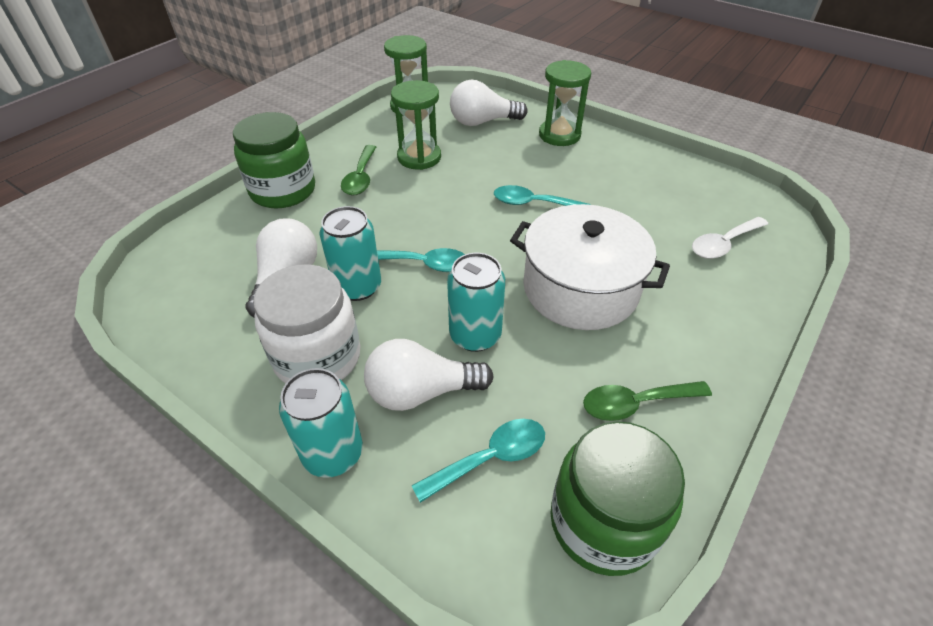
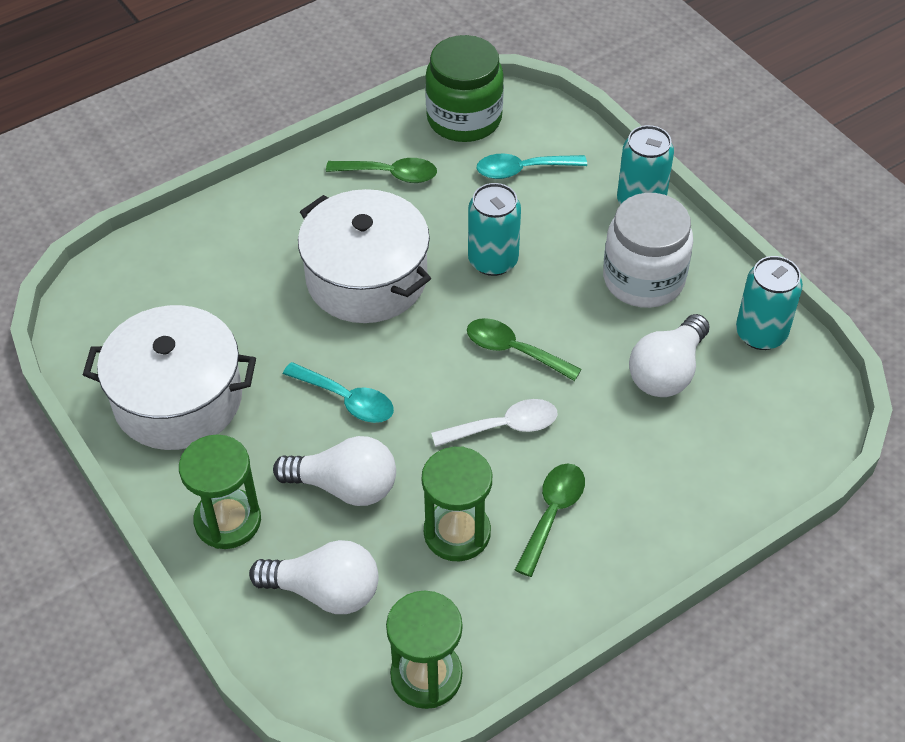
camera: 160 degrees left, 5 degrees up
green jar [233,112,315,209] -> none
turquoise can [320,206,381,301] -> turquoise can moved to [736,256,803,350]
white light bulb [364,339,494,411] -> white light bulb moved to [273,436,396,506]
turquoise spoon [377,248,465,272] -> green spoon [467,318,582,381]
white spoon [692,217,768,259] -> white spoon moved to [431,399,558,447]
none -> white pot [83,305,256,450]

